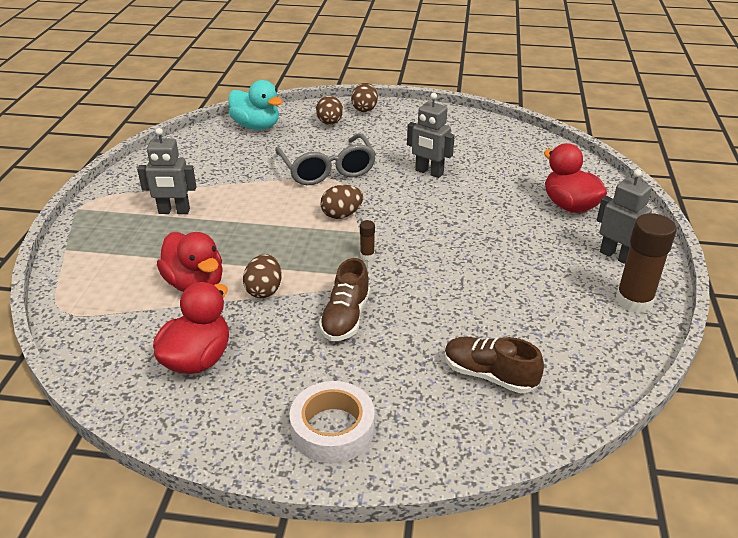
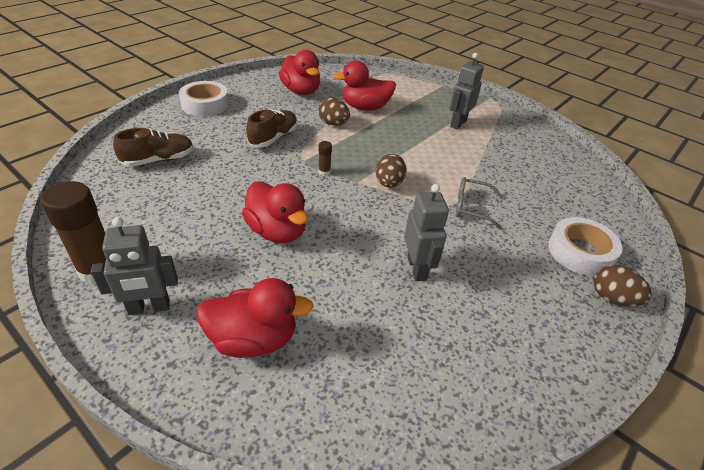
camera: 120 degrees right, 5 degrees up
turquoise duck [228,80,283,130] -> none
grey glasses [275,133,376,185] -> grey glasses [456,177,503,230], size x0.59
brown egg [316,96,343,125] -> white tape [548,217,623,276]
brown shoe [319,258,370,341] -> brown shoe turned 75 degrees clockwise [246,109,298,147]
grey robot [407,93,455,178] -> grey robot turned 105 degrees clockwise [404,184,449,281]
none -> red duck [242,181,308,243]

